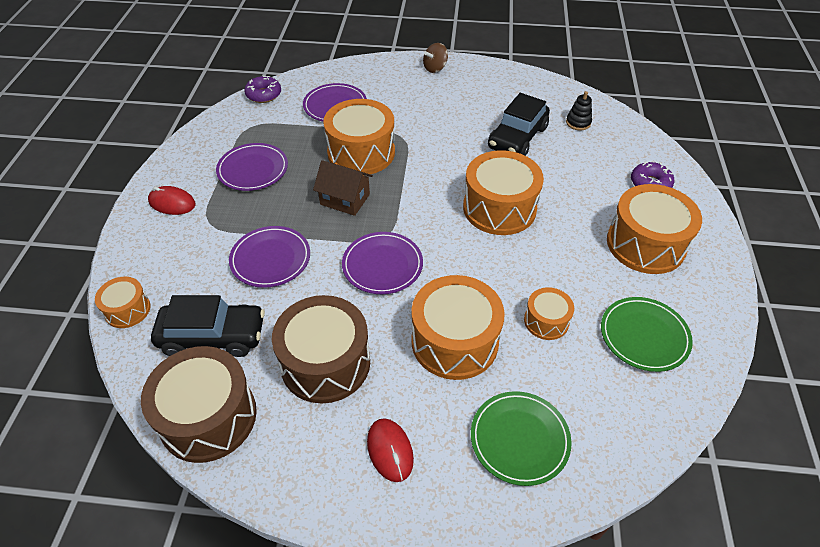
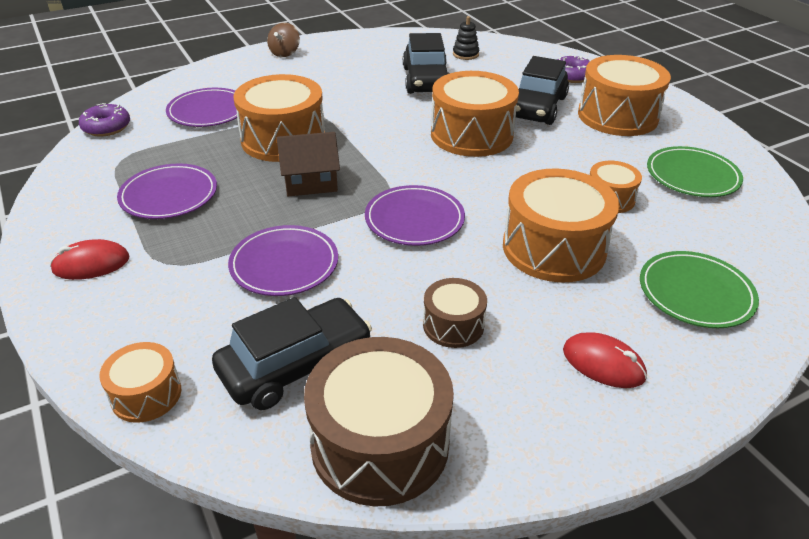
camera: 35 degrees left, 10 degrees down
brown drum [272,295,370,403] -> brown drum [423,278,487,348], size x0.52
none -> black car [513,56,569,125]

